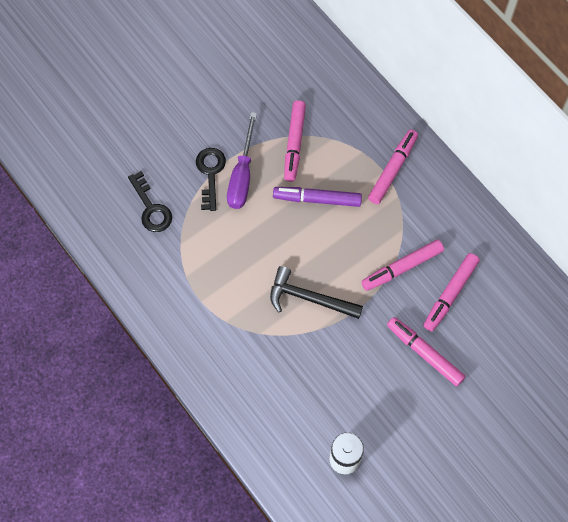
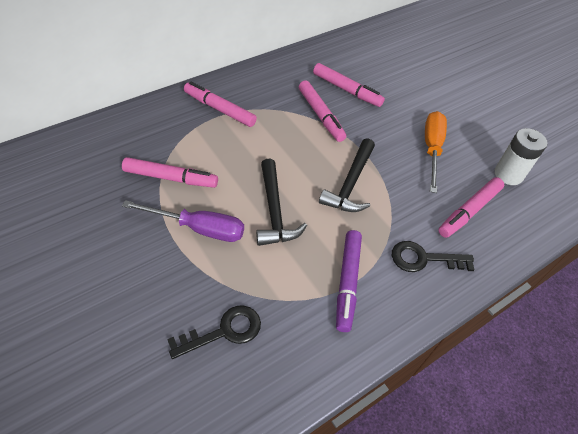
camera: 90 degrees left, 15 degrees down
black key [196,148,226,211] -> black key moved to [392,241,475,272]
purple marker [273,187,362,207] -> purple marker moved to [336,230,362,332]
pink marker [387,317,466,386] -> pink marker moved to [438,177,504,238]
none -> black hammer [256,159,307,246]
none -> orange screwdriver [425,111,447,193]

